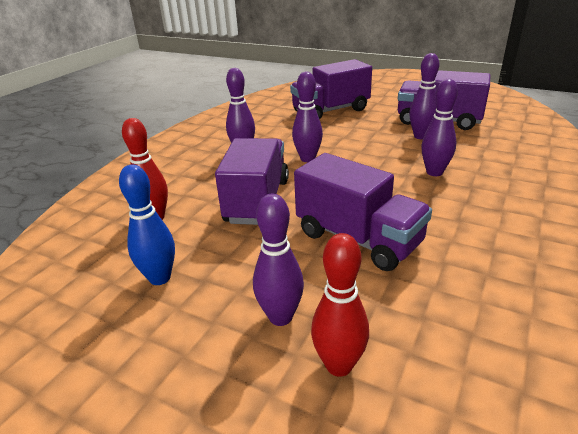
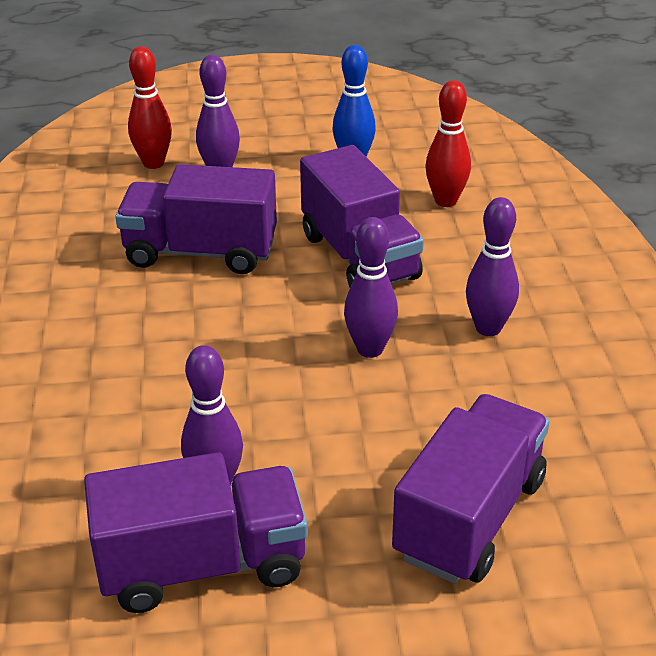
camera: 145 degrees right, 5 degrees up
purple bowling pin [421,79,458,176] -> none

